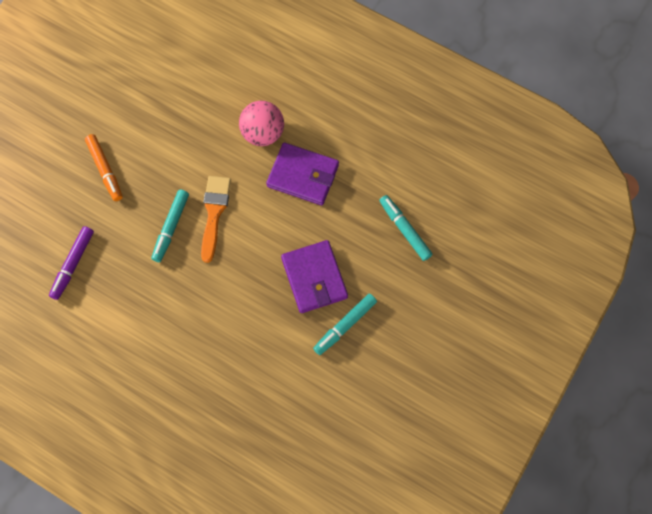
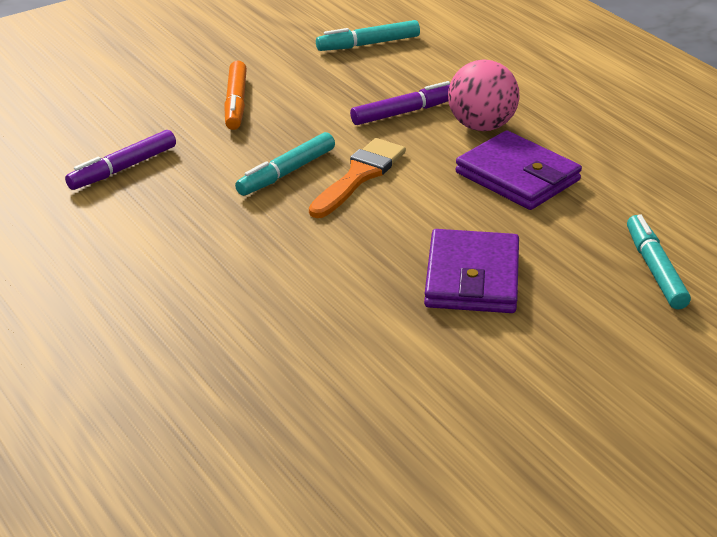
camera: 25 degrees right, 35 degrees down
turquoise marker [313,293,377,355] -> turquoise marker moved to [316,20,420,51]
none -> purple marker [350,81,450,125]

